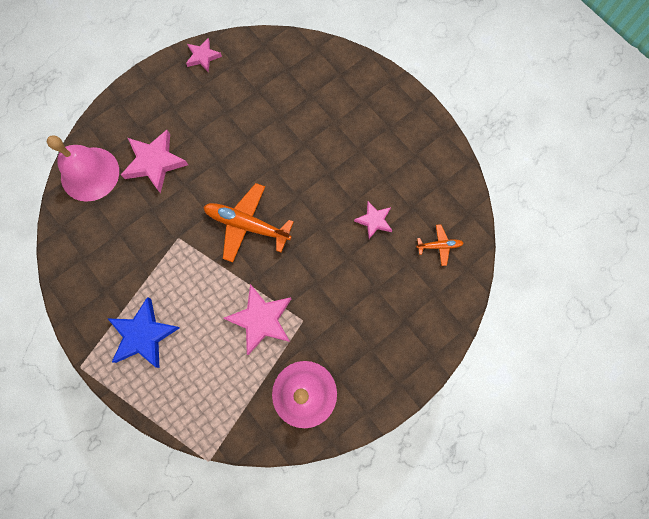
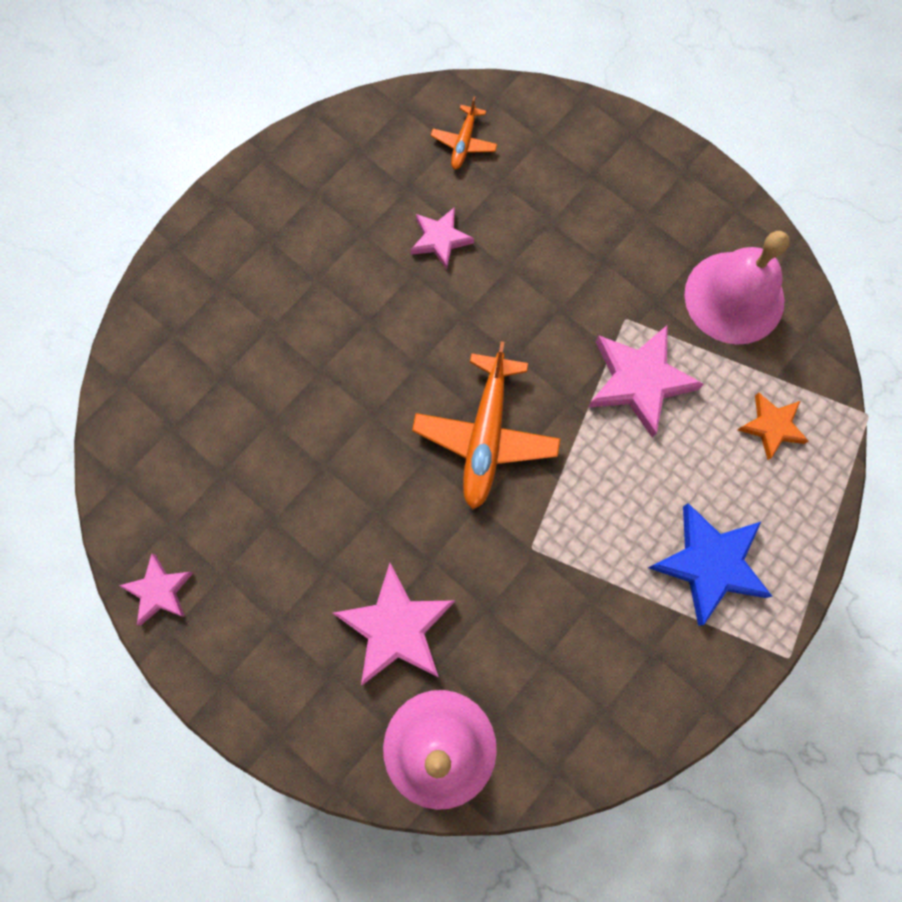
camera: 100 degrees left, 0 degrees up
orange plane [416,224,463,266] -> orange plane turned 150 degrees counterclockwise [431,96,497,170]
none -> orange star [738,393,809,460]

